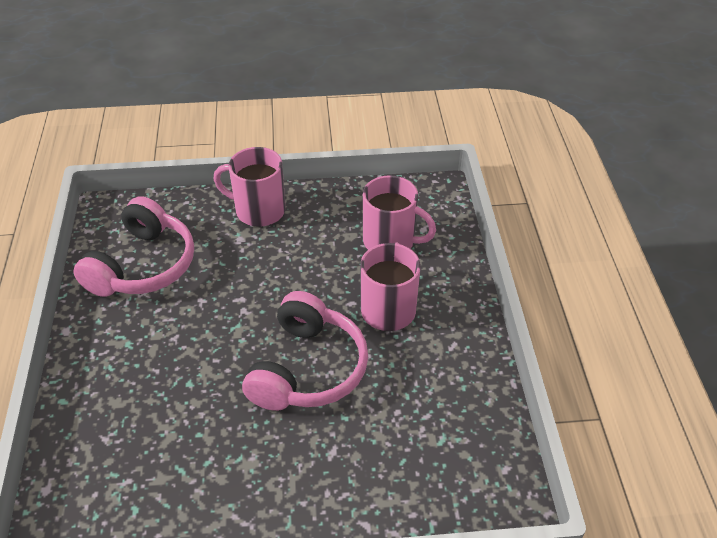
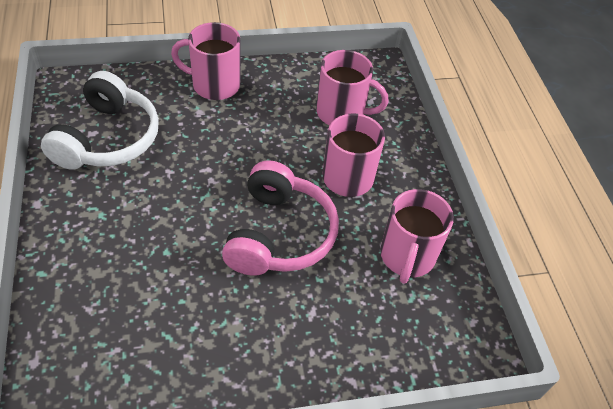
camera: 10 degrees left, 5 degrees up
pink headphones [73,196,194,297] -> white headphones [41,71,159,170]
none -> pink mug [380,189,454,284]

